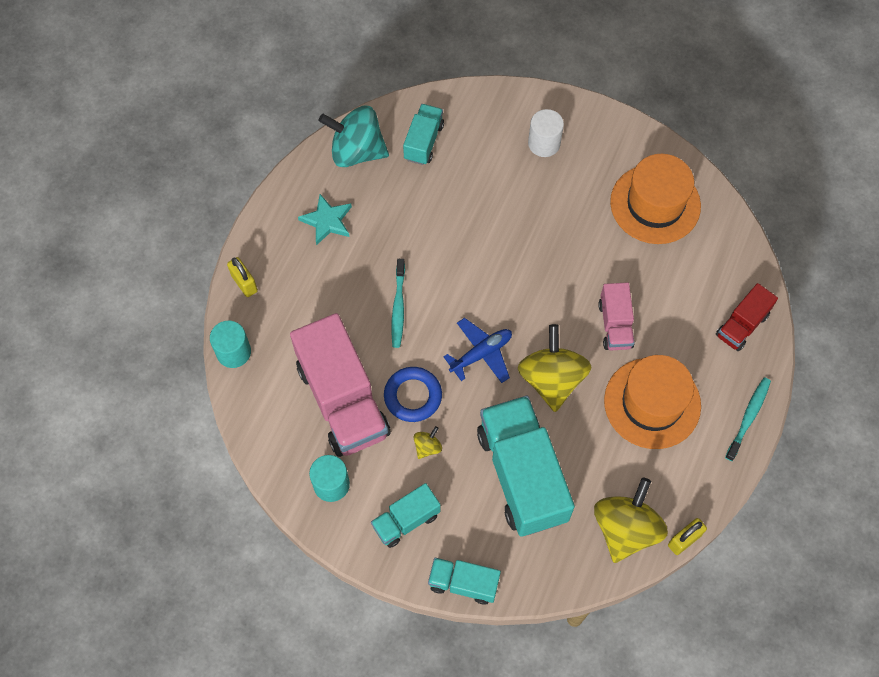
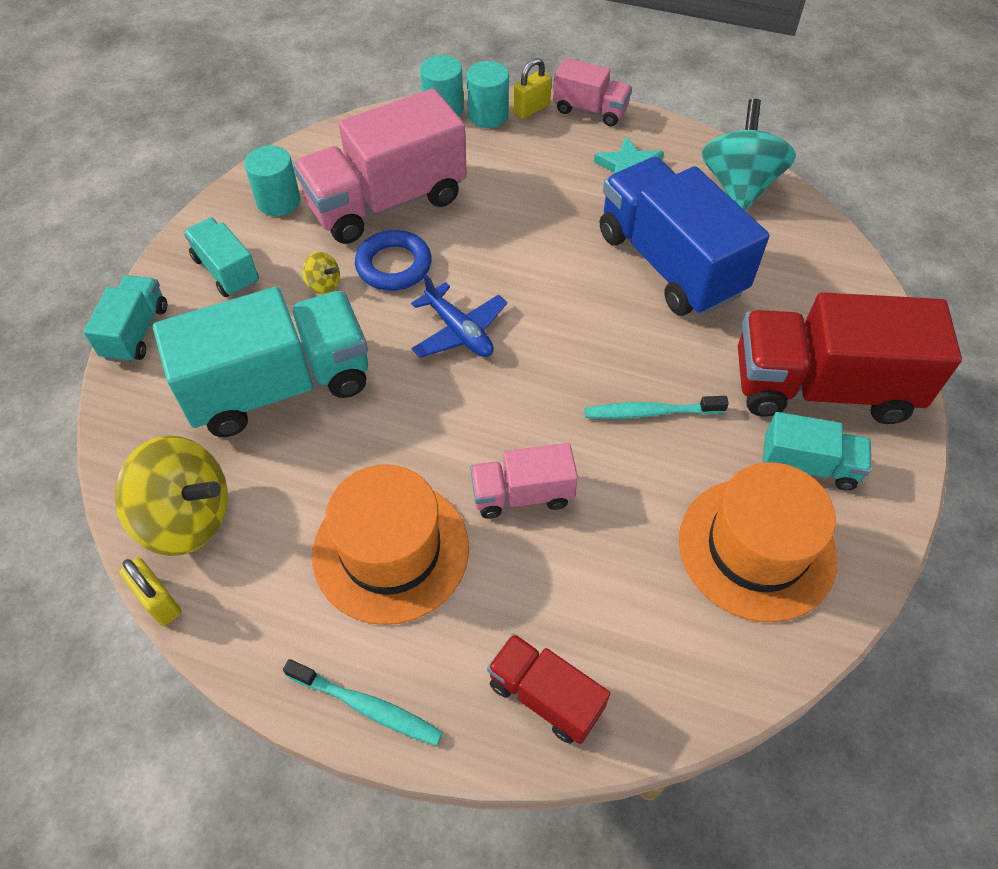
camera: 85 degrees right, 10 degrees down
turquoise toothbrush [391,259,405,348] -> turquoise toothbrush moved to [585,396,729,419]
turquoise truck [403,104,444,165] -> turquoise truck moved to [763,412,871,491]
yellow spinning top [518,324,591,412] -> none
white cylinder [528,109,564,157] -> red truck [738,292,962,424]
none -> turquoise cylinder [467,61,509,128]
none -> pink truck [553,58,632,126]
none -> blue truck [600,157,769,316]

